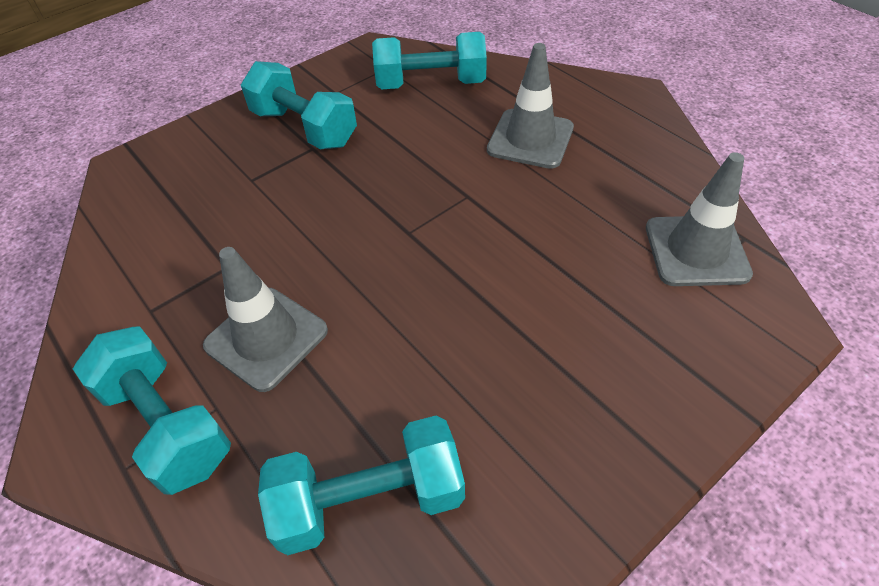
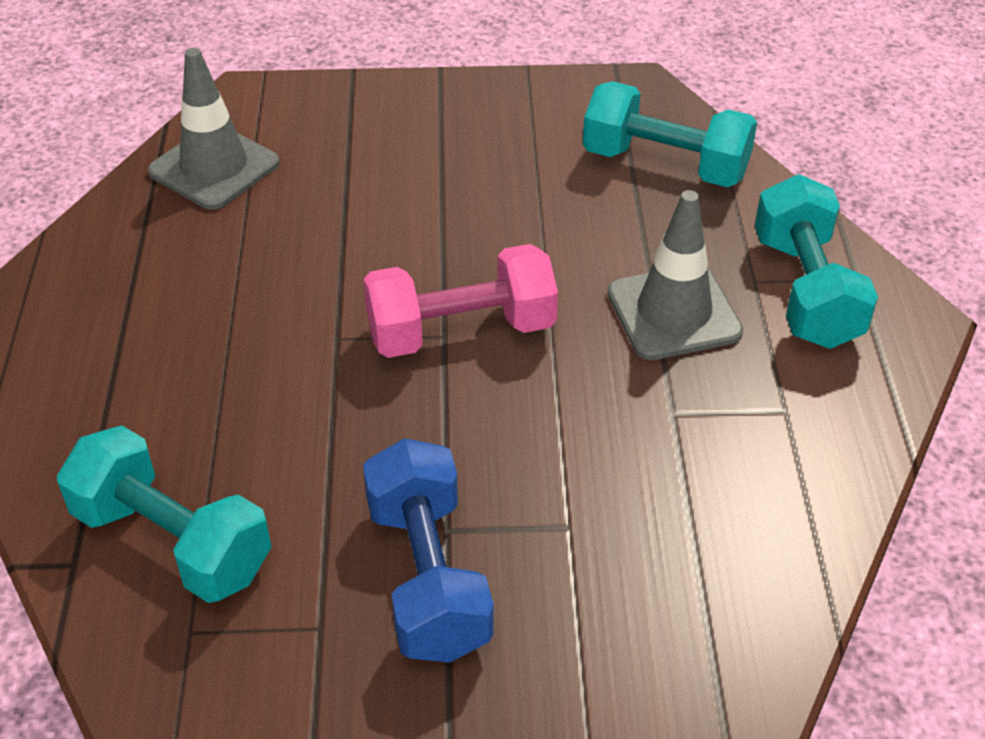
camera: 145 degrees left, 5 degrees down
turquoise dumbbell [241,61,357,149] -> blue dumbbell [363,438,494,663]
grey traffic cone [487,43,574,169] -> none
none -> pink dumbbell [363,244,558,358]

